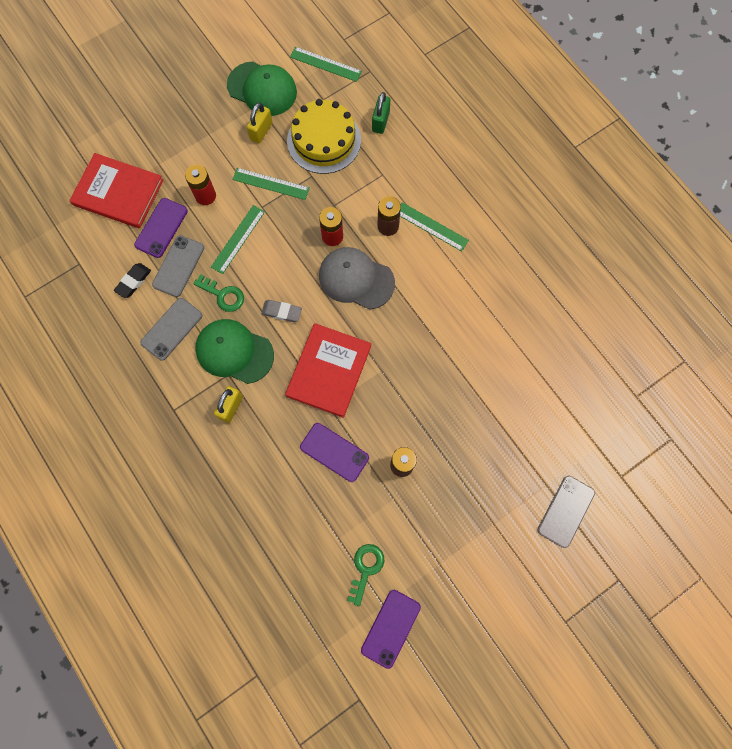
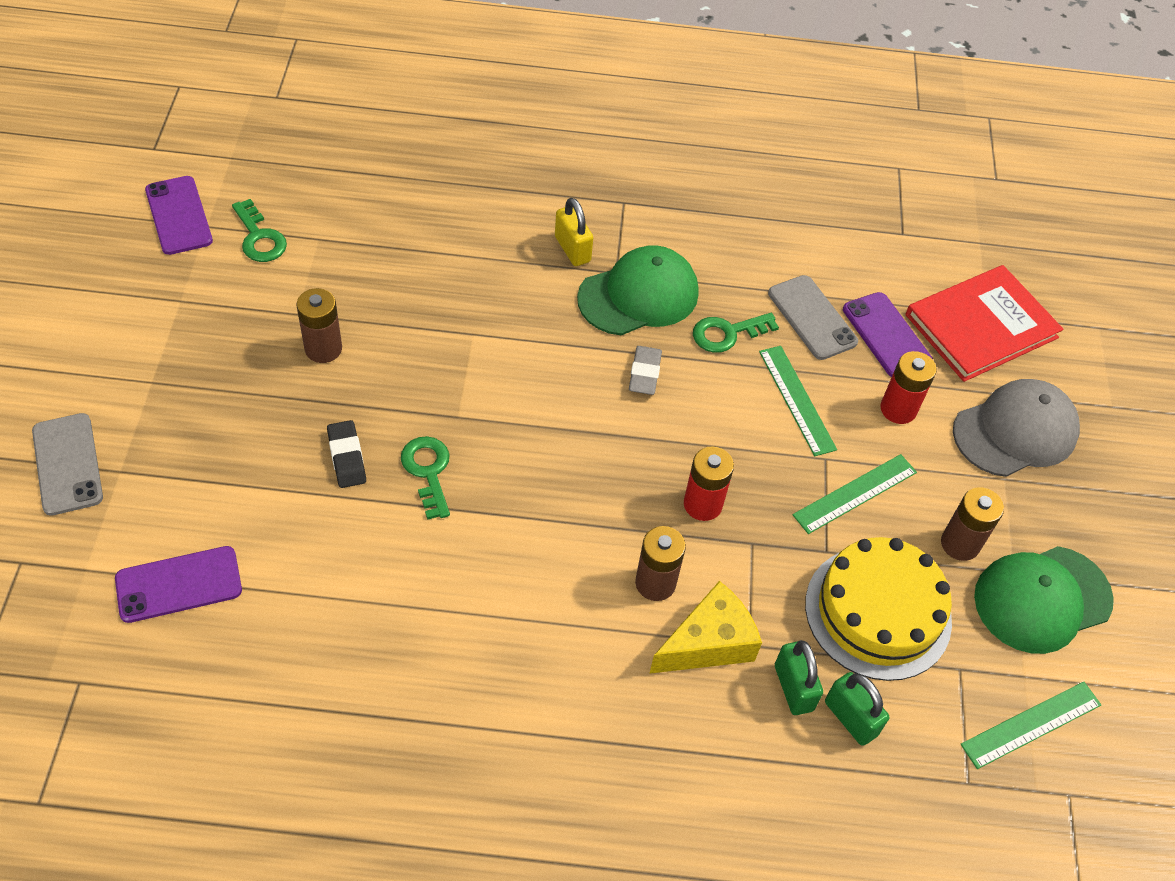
camera: 125 degrees right, 20 degrees down
black eraser [114,263,151,298] -> black eraser moved to [327,420,366,488]
grey phone [140,298,202,360] -> none
yellow padlock [247,103,272,143] -> brown battery [941,487,1004,561]
grey eraser [261,300,302,322] -> grey eraser turned 45 degrees counterclockwise [629,346,662,395]
red book [285,323,371,418] -> none
purple phone [300,423,369,482] -> purple phone moved to [115,546,242,623]
grey cap [319,247,395,310] -> grey cap moved to [953,379,1080,477]
green ruler [400,202,469,251] -> none
none -> green key [401,436,450,520]
none -> yellow cheese [649,581,762,674]
none -> green padlock [775,640,823,715]

